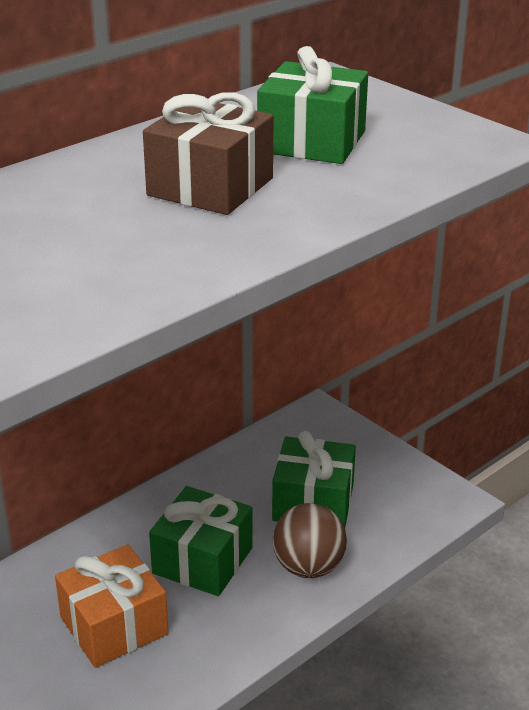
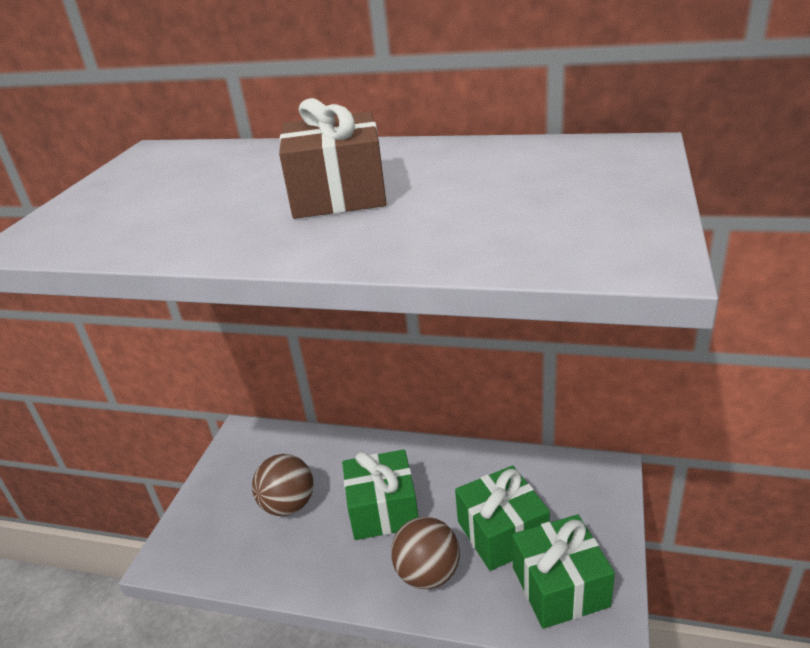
camera: 60 degrees right, 0 degrees up
orange gift [55,544,168,668] -> brown ball [252,454,314,516]
green gift [257,46,368,164] -> green gift moved to [512,514,615,629]

